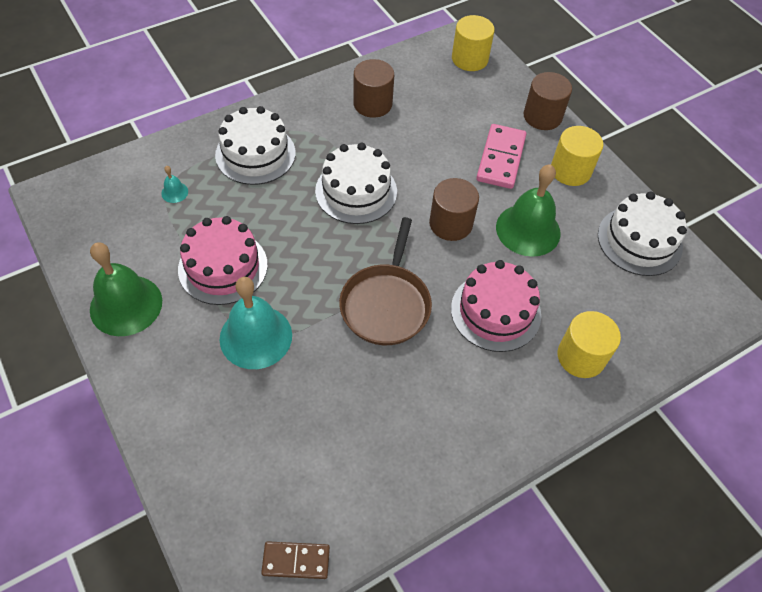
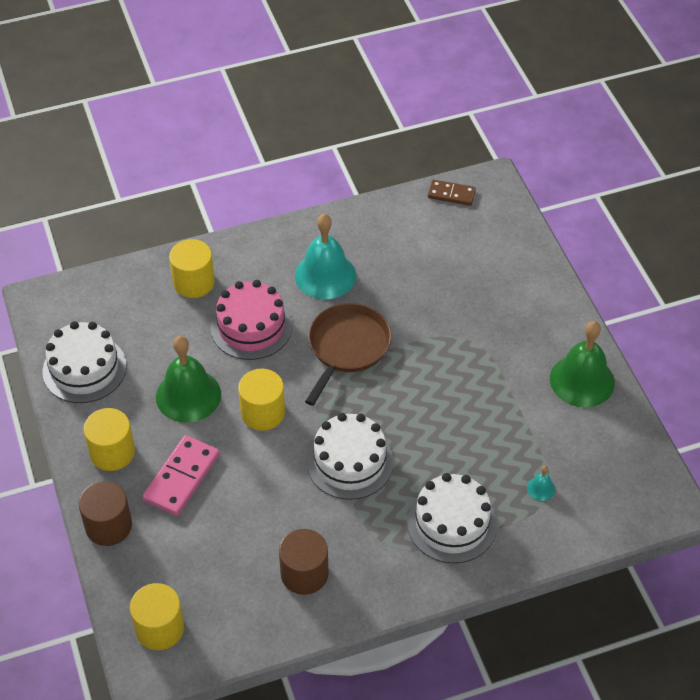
camera: 165 degrees left, 5 degrees down
pink cake [178,216,268,305] -> none
turquoise bell [220,277,292,369] -> turquoise bell moved to [295,214,356,299]
brown cylinder [429,178,479,241] -> yellow cylinder [238,369,285,431]

